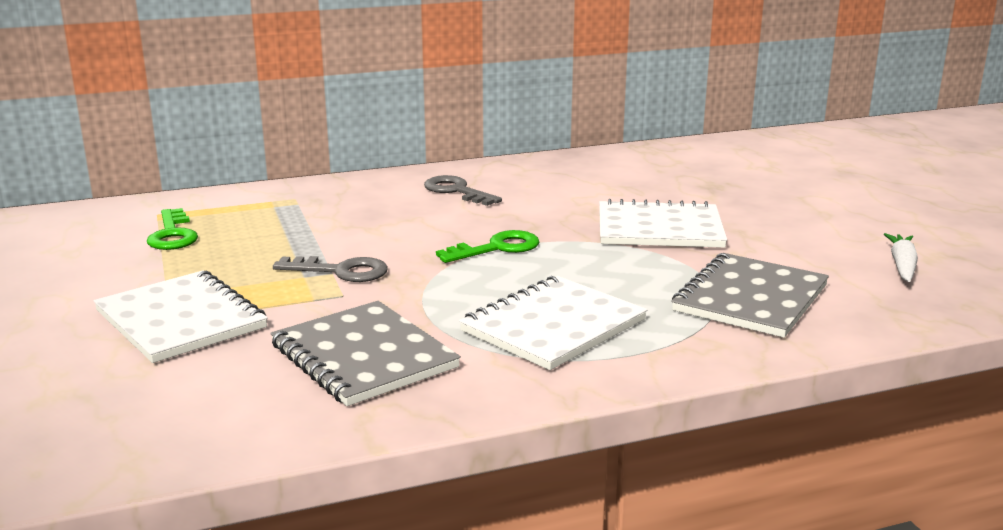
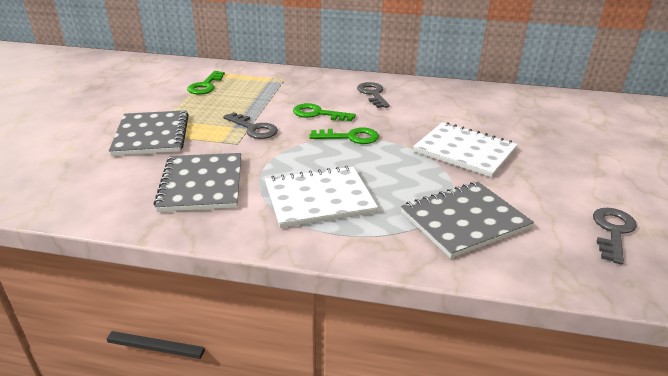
camera: 30 degrees right, 10 degrees up
white notebook [94,271,268,363] -> grey notebook [109,110,189,156]
white carrot [884,233,918,282] -> grey key [593,208,637,265]
none -> green key [293,103,356,121]

